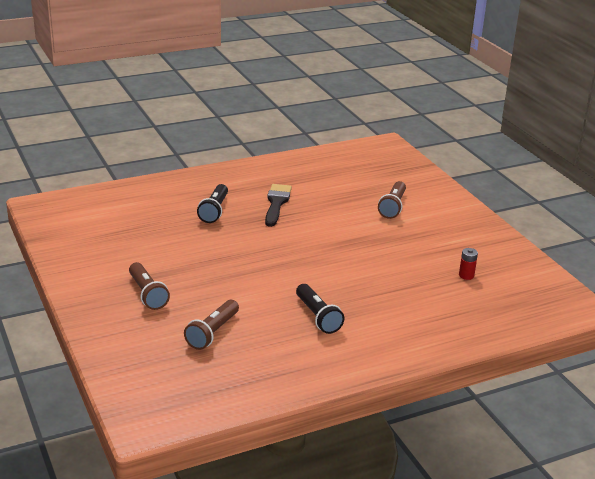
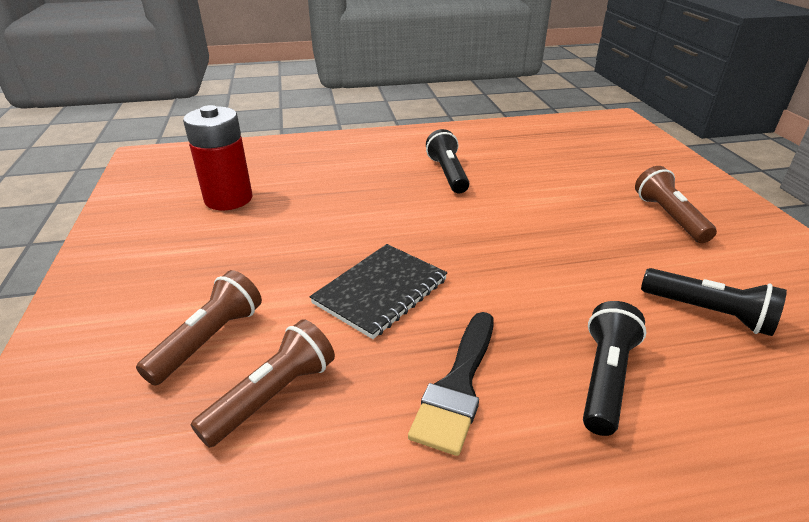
camera: 165 degrees left, 5 degrees up
brown flashlight [184,300,239,350] -> brown flashlight moved to [191,319,335,448]
red battery [459,248,478,280] -> red battery [183,105,252,210], size x2.25
none -> black notebook [310,244,447,339]
none -> black flashlight [641,268,787,336]

